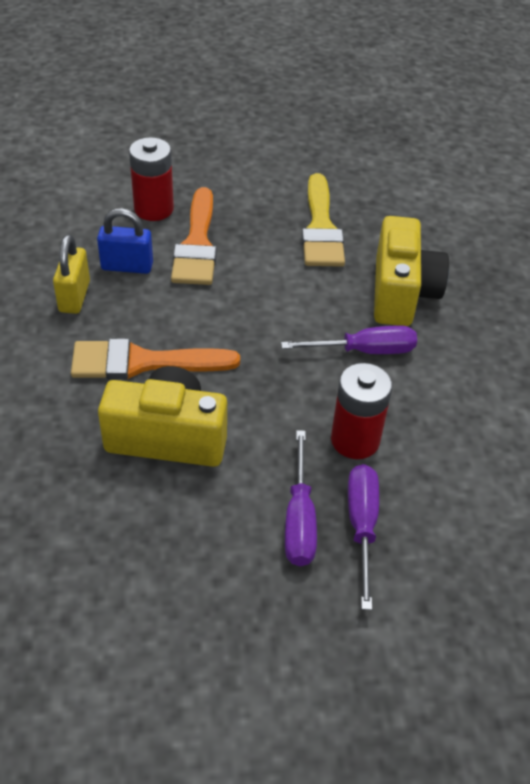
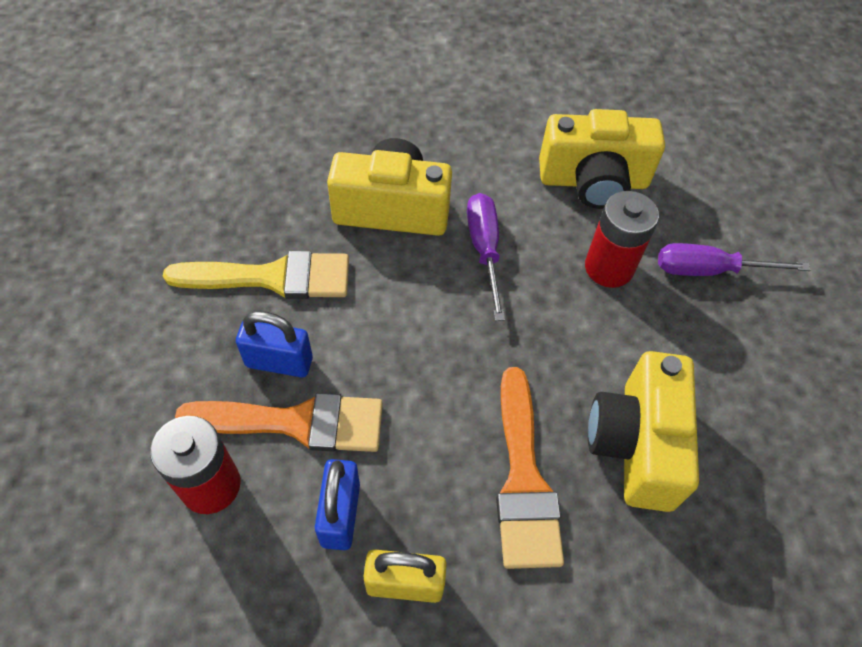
camera: 90 degrees left, 10 degrees up
purple screwdriver [285,430,317,566] -> none
none -> blue padlock [236,311,313,378]
none -> yellow camera [539,109,665,209]

